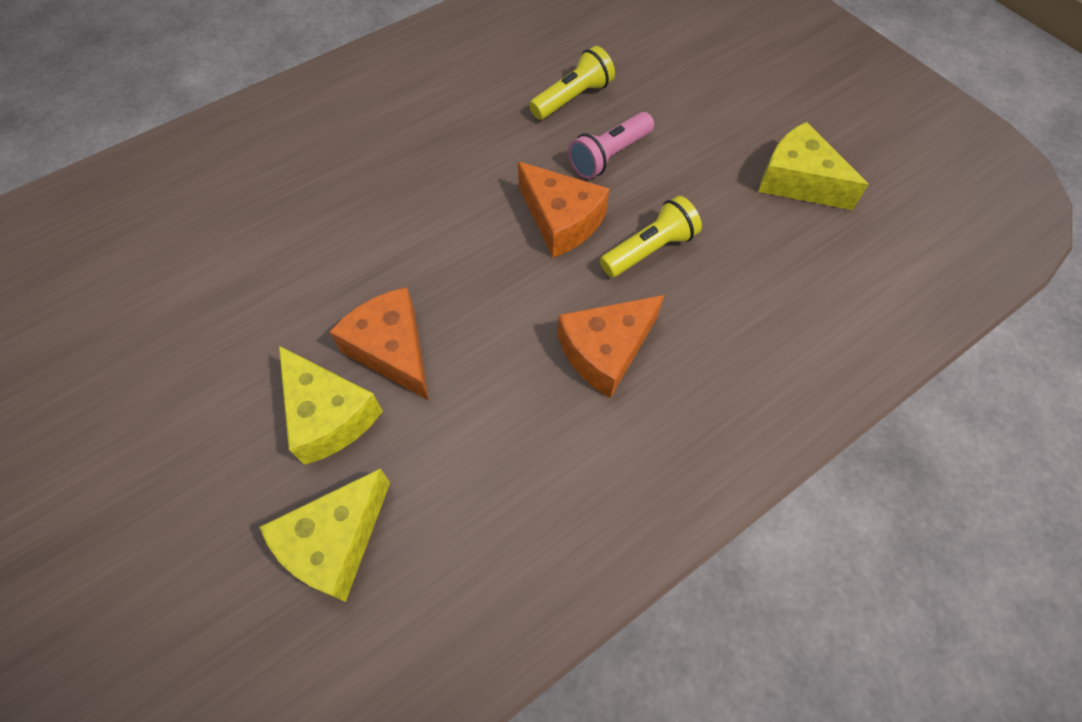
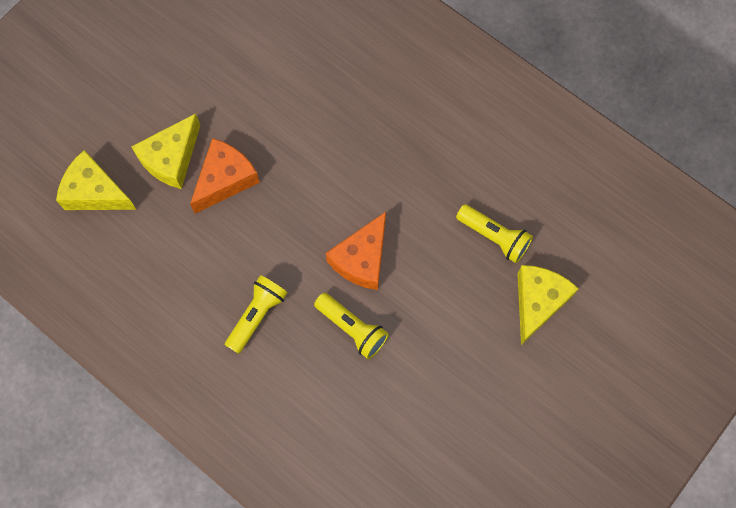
camera: 75 degrees right, 10 degrees up
orange cheese [558,295,664,398] -> yellow flashlight [225,275,288,354]
pink flashlight [568,112,654,179] -> none
yellow cheese [758,122,869,210] -> yellow cheese moved to [517,265,579,345]

